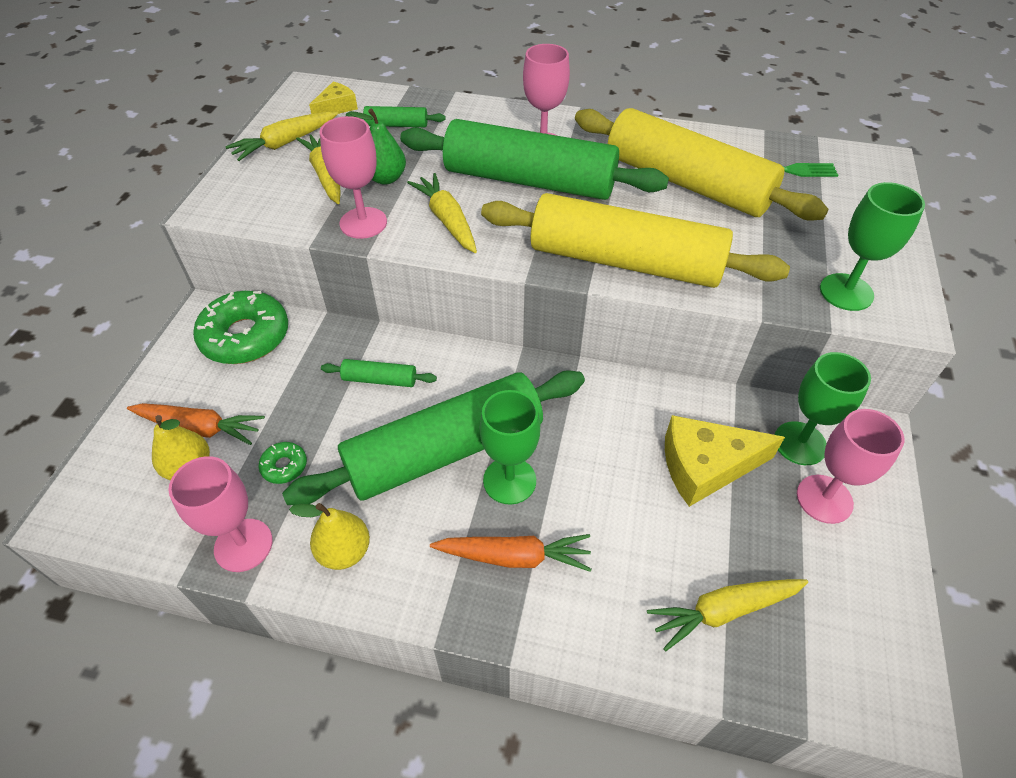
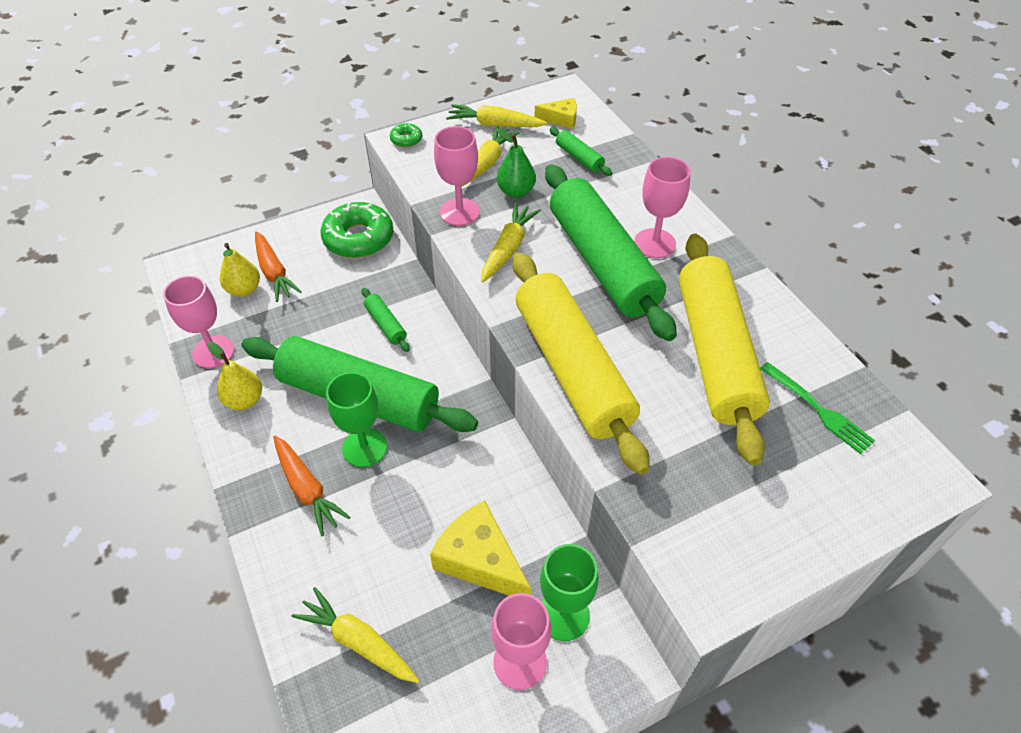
camera: 50 degrees right, 0 degrees up
green donut [258,442,307,484] -> green donut moved to [390,123,422,147]
green goblet [820,182,925,311] -> none

